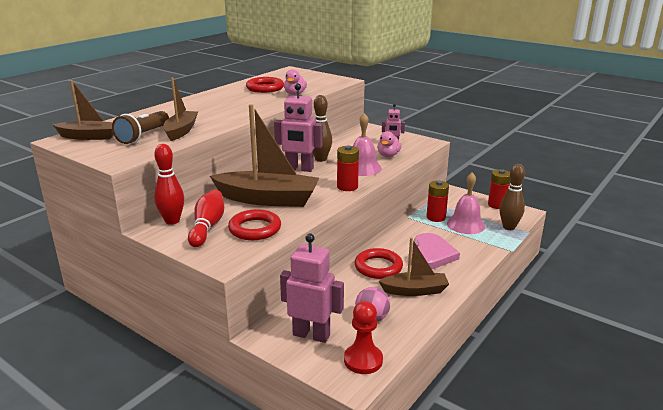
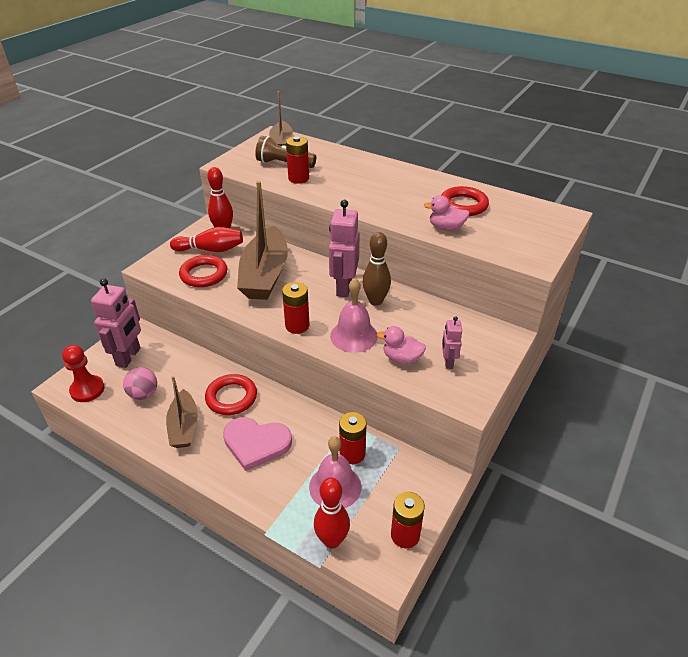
camera: 85 degrees right, 15 degrees up
brown boat [163,78,198,141] -> red battery [286,136,309,184]
brown bowling pin [500,164,525,230] -> red bowling pin [314,477,350,549]

